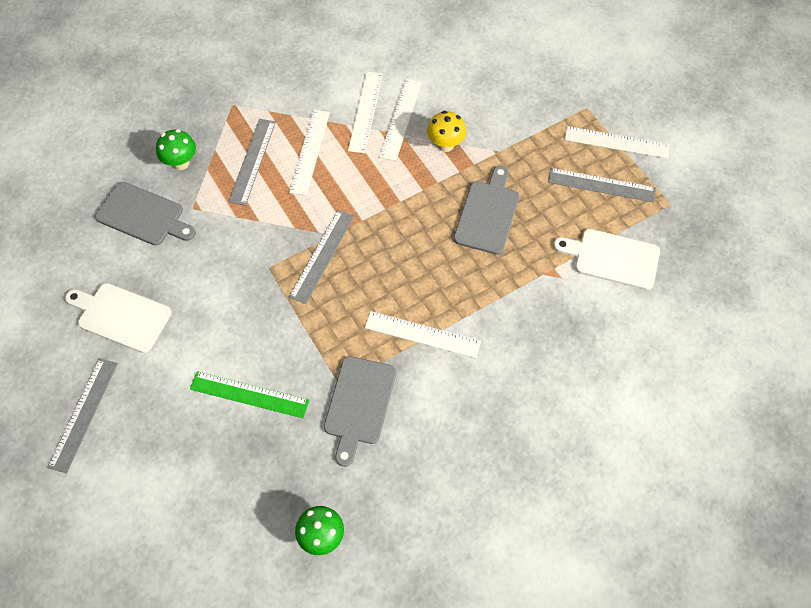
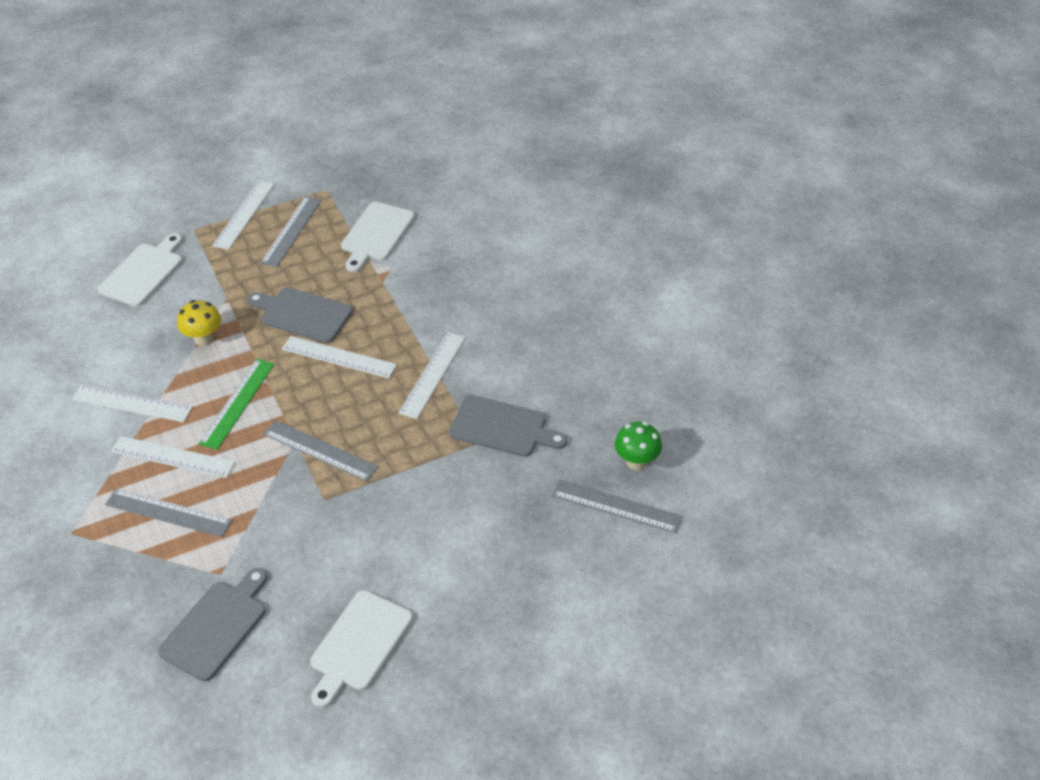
camera: 85 degrees left, 15 degrees down
grey ruler [47,358,118,474] -> grey ruler moved to [552,479,682,533]
green mushroom [156,129,196,170] -> none
green ruler [190,371,309,418] -> green ruler moved to [199,359,274,450]
white ruler [379,79,422,161] -> white ruler moved to [282,336,397,379]
none -> white cutting board [98,233,182,307]

